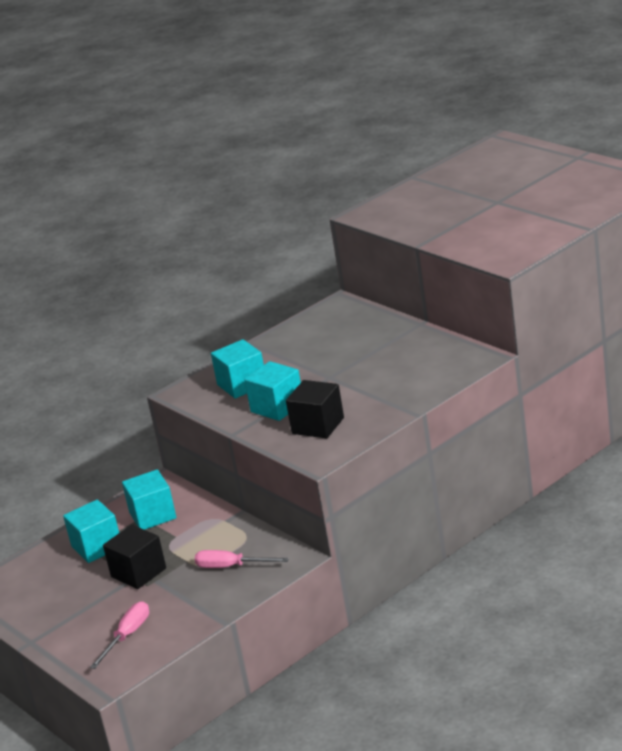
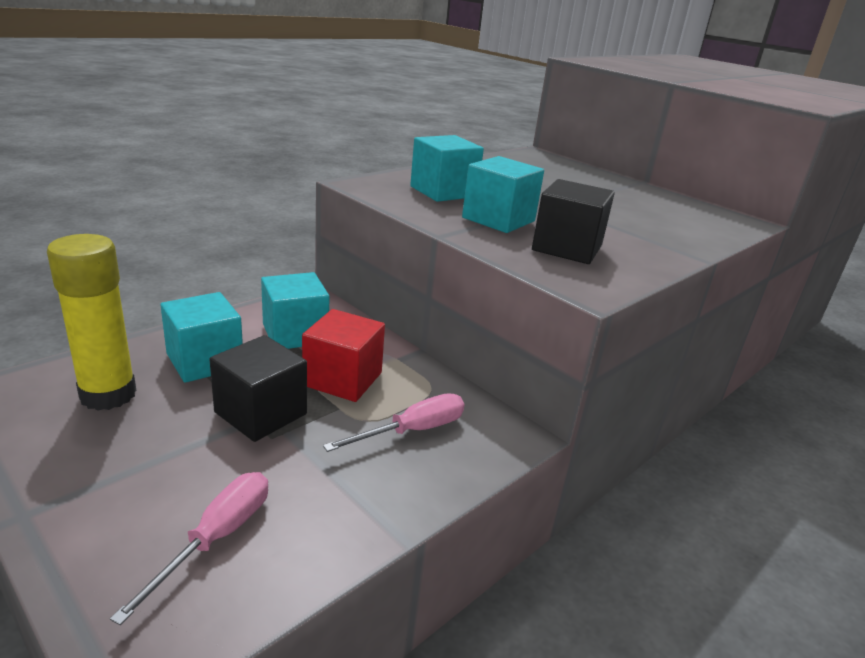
camera: 10 degrees left, 0 degrees up
pink screwdriver [195,550,289,568] -> pink screwdriver turned 135 degrees clockwise [323,393,464,452]
none -> yellow glue stick [47,234,137,411]
none -> red cube [302,309,385,402]

